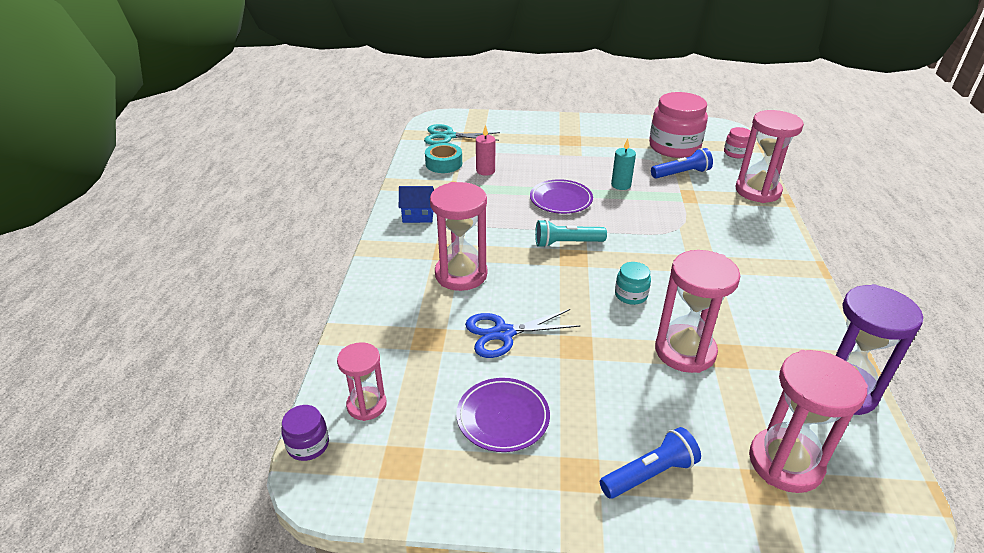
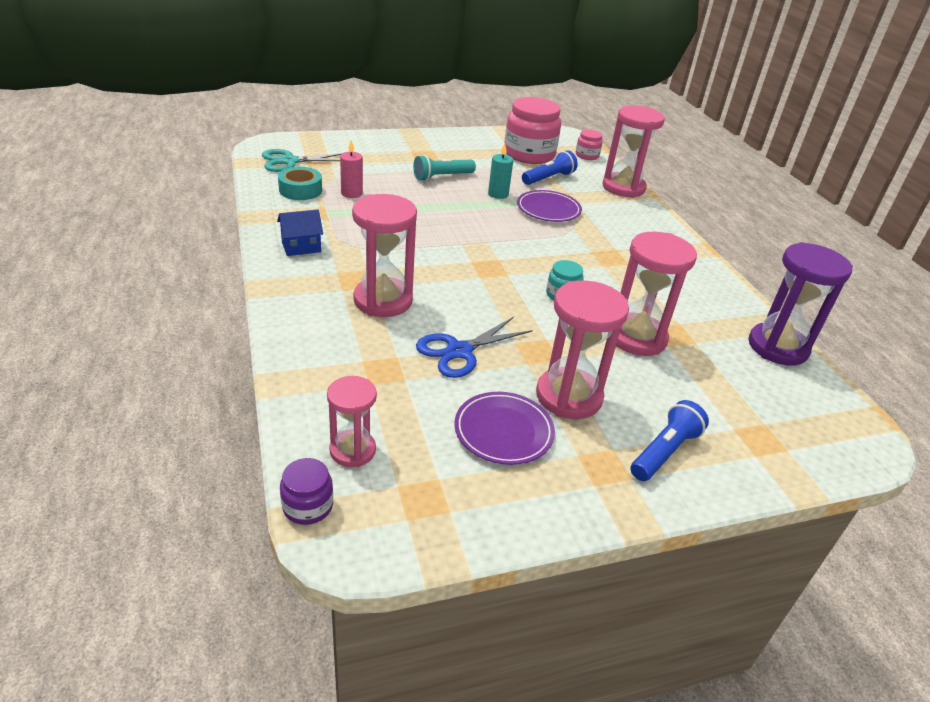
camera: 25 degrees left, 0 degrees up
purple plate [530,179,593,214] -> purple plate moved to [517,190,582,222]
turquoise flashlight [535,219,607,248] -> turquoise flashlight moved to [413,155,476,181]
pink hourglass [749,350,868,493] -> pink hourglass moved to [536,280,629,419]

